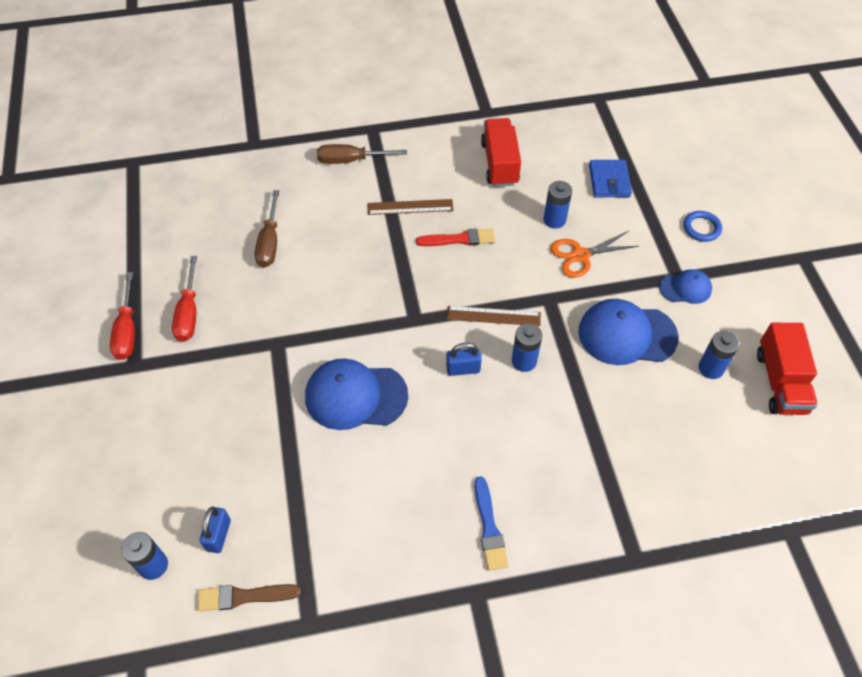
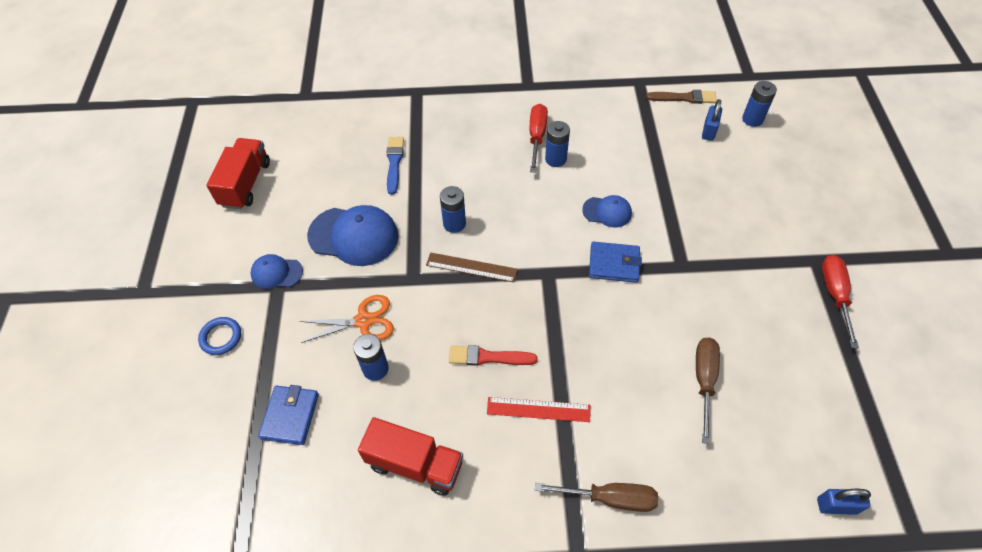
camera: 170 degrees left, 0 degrees up
red screwdriver [172,256,197,342] -> red screwdriver moved to [530,104,548,173]
blue cap [305,358,408,430] -> blue cap [582,195,632,227], size x0.55
brown ruler [368,199,453,215] -> red ruler [487,397,590,422]
blue padlock [446,343,482,376] -> blue padlock moved to [817,489,871,515]
blue brush [474,477,509,571] -> blue brush moved to [386,137,404,195]
red truck [481,118,521,187] -> red truck turned 75 degrees counterclockwise [358,417,463,496]
blue battery [699,331,739,379] -> blue battery moved to [545,121,570,167]
none -> blue wallet [589,242,642,283]

